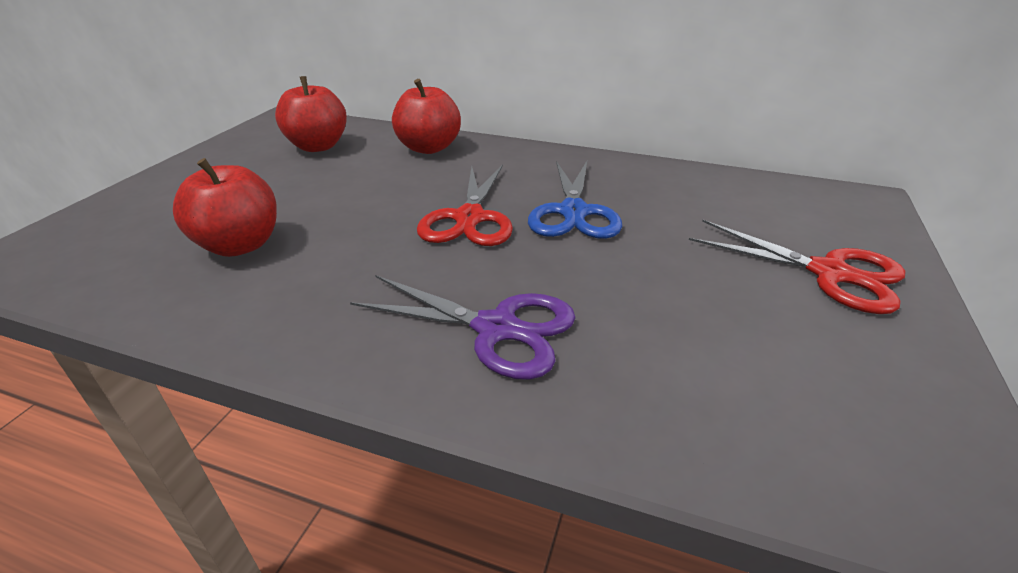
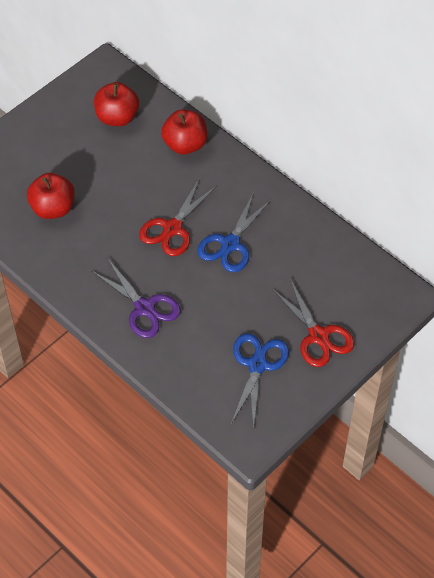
camera: 25 degrees right, 20 degrees up
none -> blue scissors [231,333,289,430]

